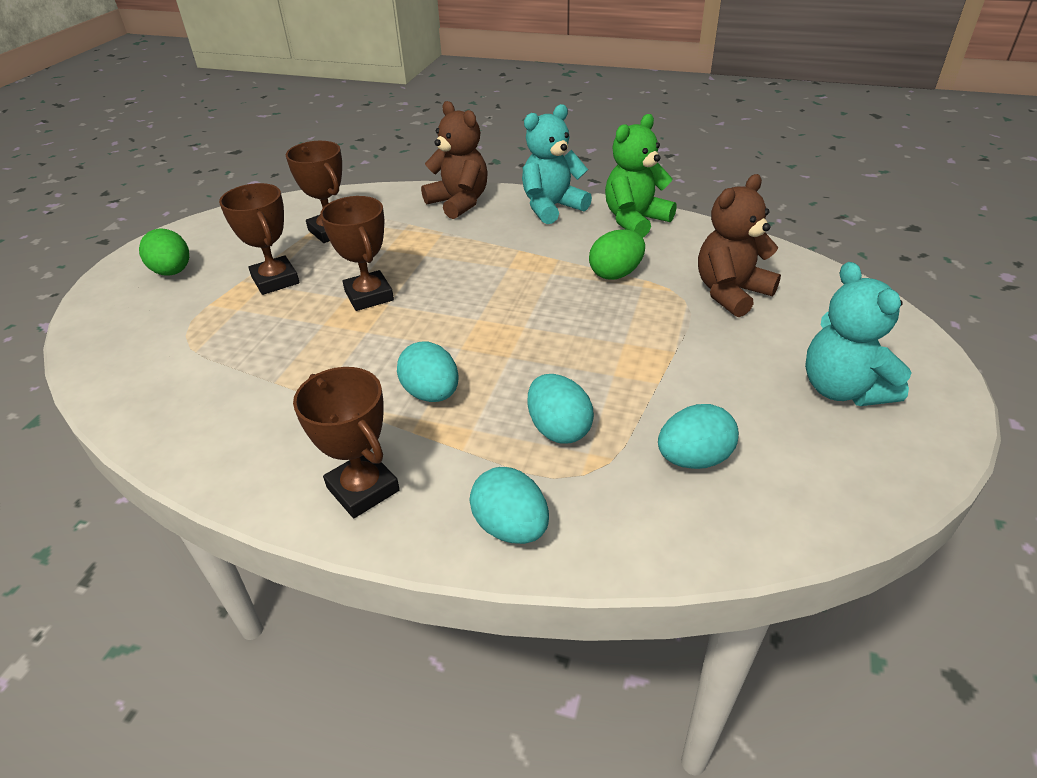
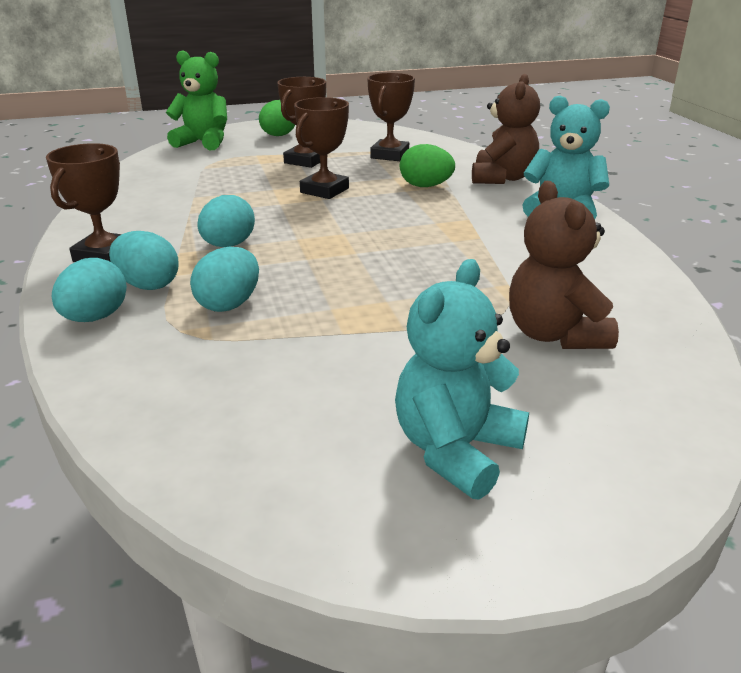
camera: 55 degrees right, 10 degrees down
green egg [589,230,645,280] -> green egg moved to [400,144,455,187]
green teddy bear [605,114,677,237] -> green teddy bear moved to [166,50,227,150]
turquoise egg [658,404,739,469] -> turquoise egg moved to [109,231,179,290]
brown teddy bear [698,174,781,317] -> brown teddy bear turned 120 degrees counterclockwise [509,181,619,349]

